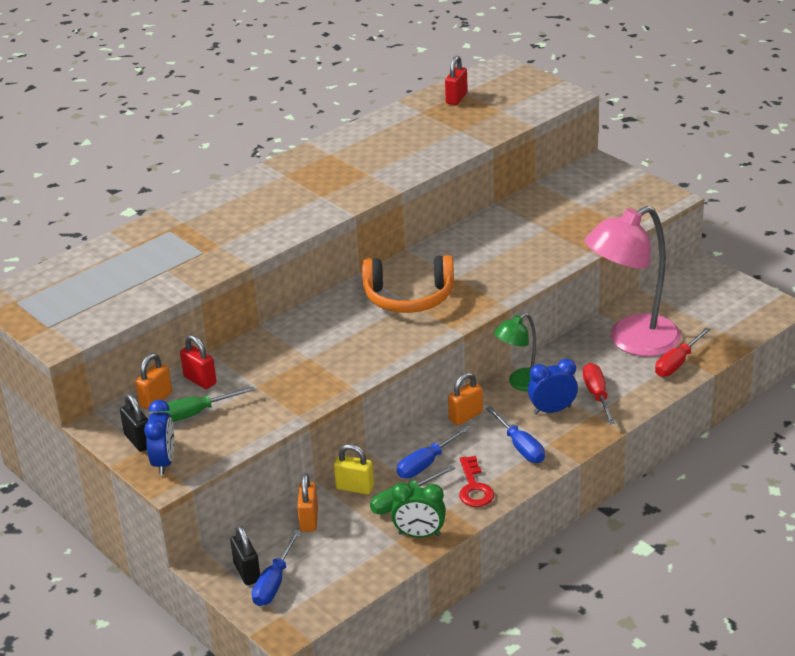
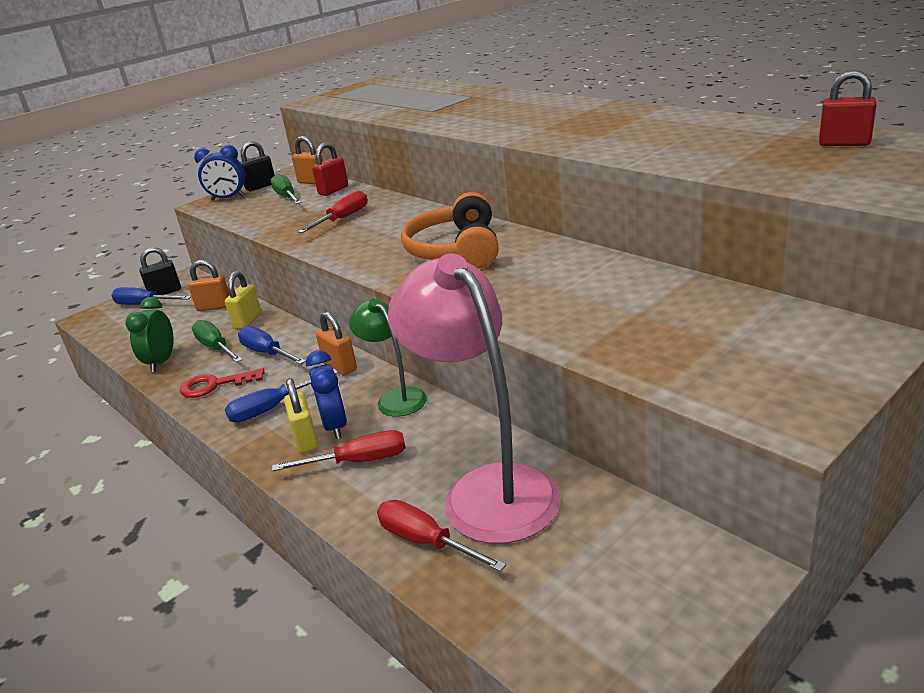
camera: 90 degrees right, 5 degrees down
none -> yellow padlock [284,378,318,453]
none -> red screwdriver [298,190,367,233]

